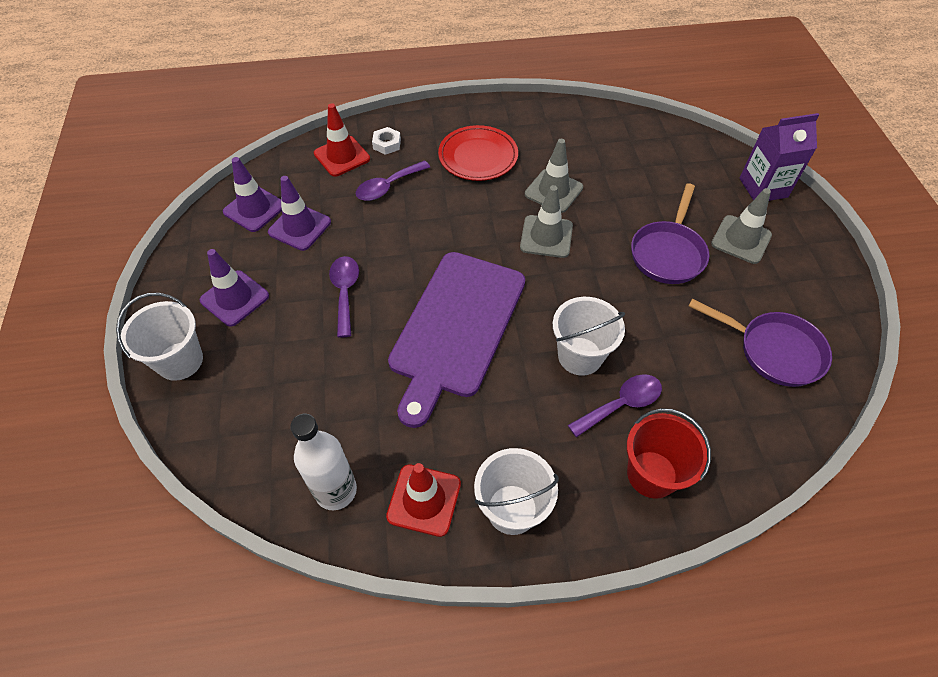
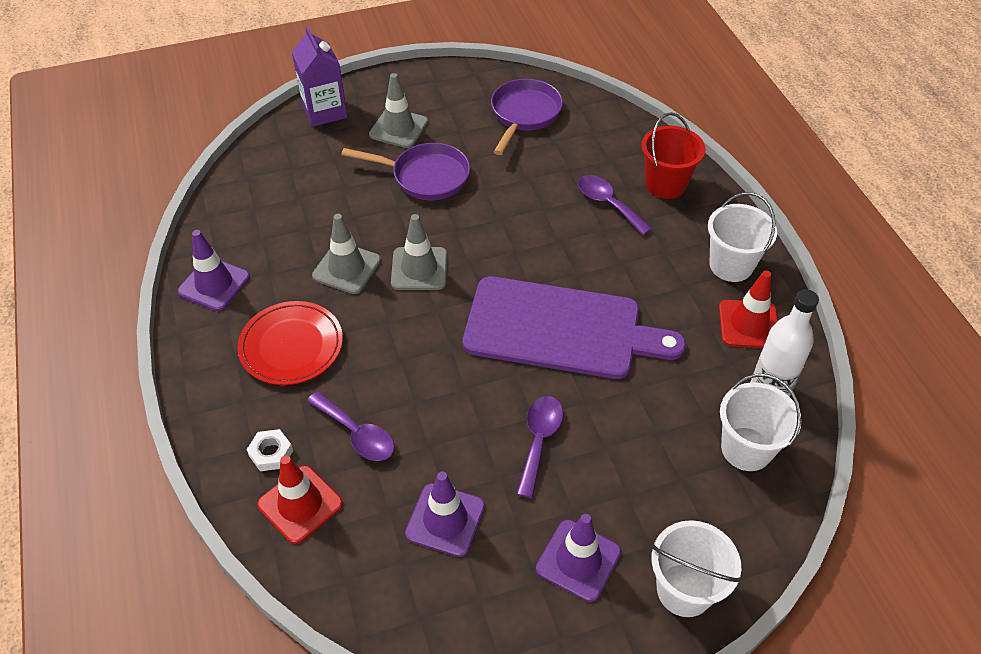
camera: 100 degrees left, 5 degrees down
purple traffic cone [223,157,282,232] -> purple traffic cone moved to [178,230,250,311]
purple spoon [329,256,359,337] -> purple spoon turned 120 degrees clockwise [516,396,563,498]
white bucket [553,297,625,376] -> white bucket moved to [720,374,801,471]

